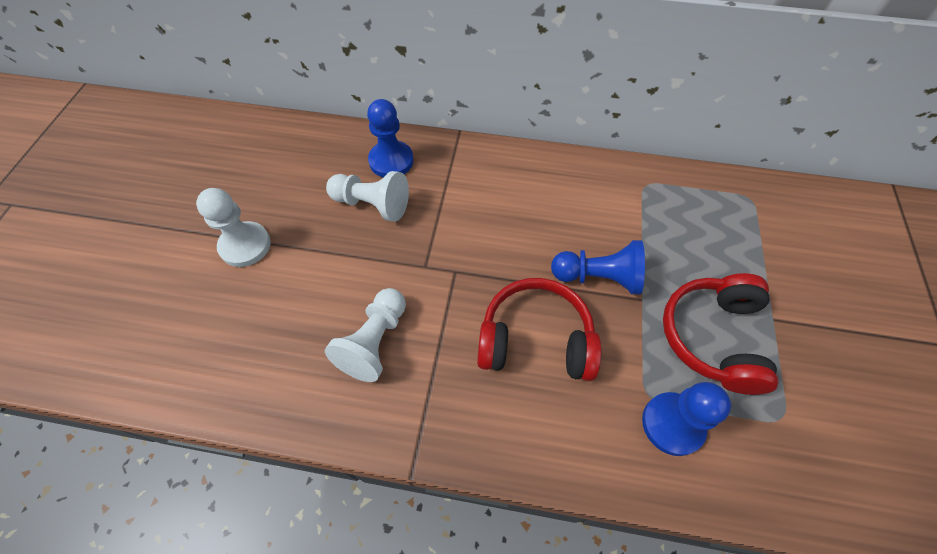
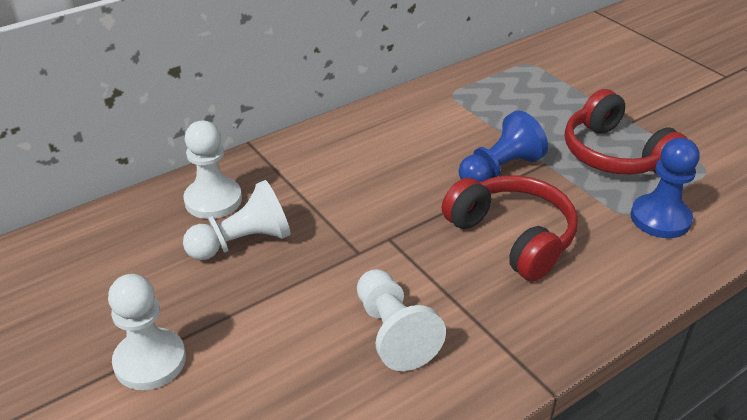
camera: 45 degrees left, 20 degrees down
blue pawn [367,99,414,177] -> white pawn [183,121,242,219]
red headphones [477,278,601,381] -> red headphones turned 90 degrees clockwise [442,175,578,281]

